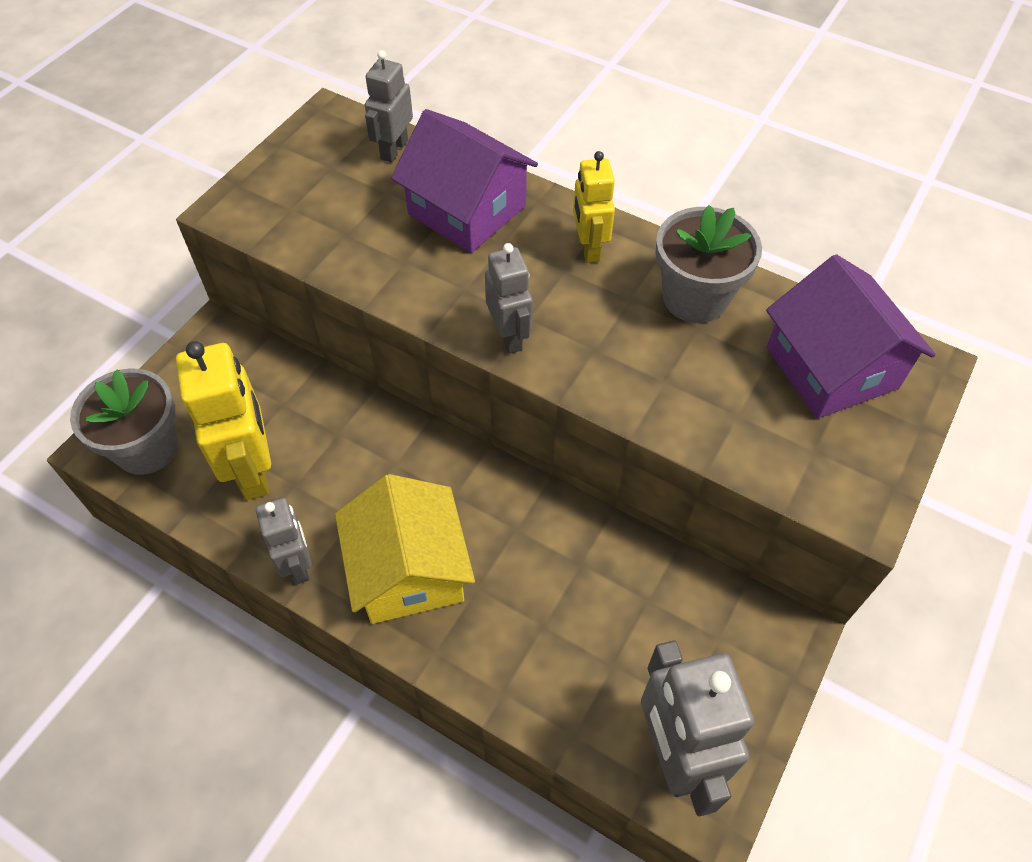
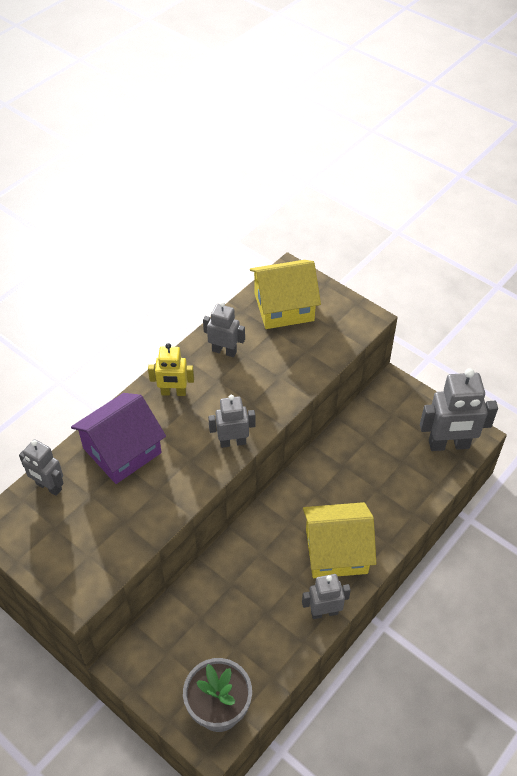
camera: 80 degrees left, 5 degrees down
yellow robot [176,341,271,500] -> none
grey flower pot [656,205,762,323] -> grey robot [203,302,245,357]
purple house [766,254,936,419] -> yellow house [250,260,321,329]

